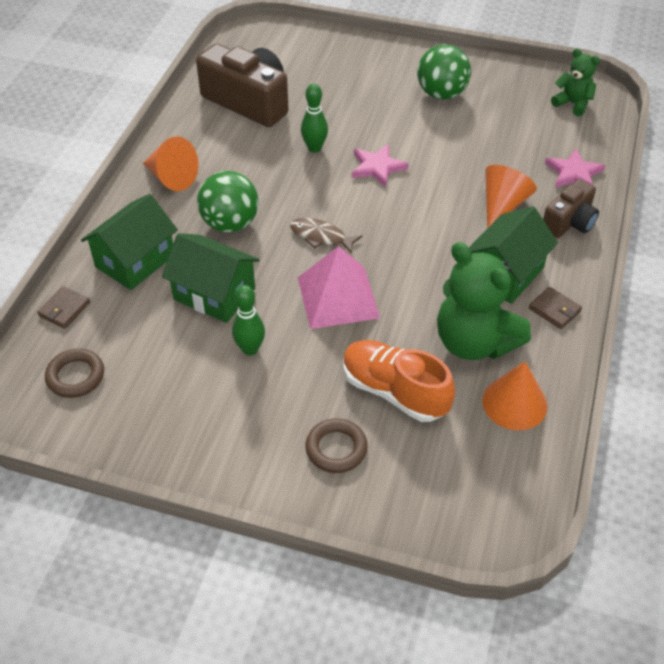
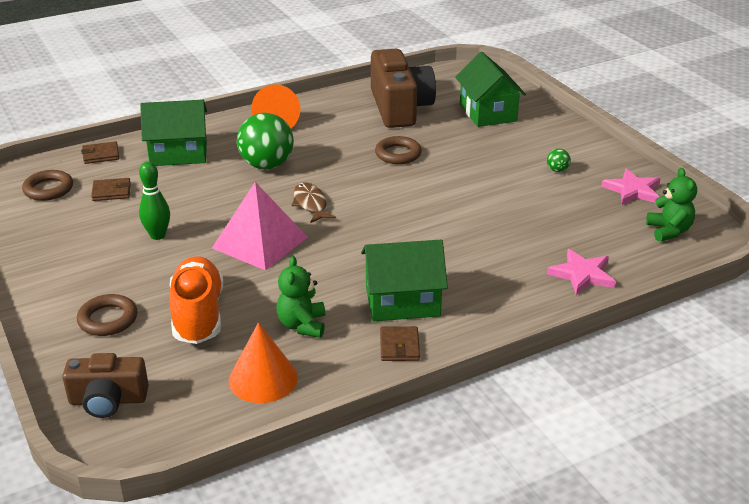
camera: 45 degrees right, 15 degrees down
green house [162,233,260,323] -> green house moved to [455,52,526,127]
green bowling pin [301,84,328,152] -> brown ring [375,136,422,164]
pink star [351,144,409,188] -> pink star moved to [601,169,660,205]
green ball [417,44,471,100] -> green ball [547,148,571,172], size x0.42
green teddy bear [437,242,531,360] -> green teddy bear [277,256,325,338], size x0.54
orange cone [485,165,537,228] -> none
brown camera [543,179,599,238] -> brown camera moved to [62,353,149,418]
none -> brown wallet [91,178,131,201]

